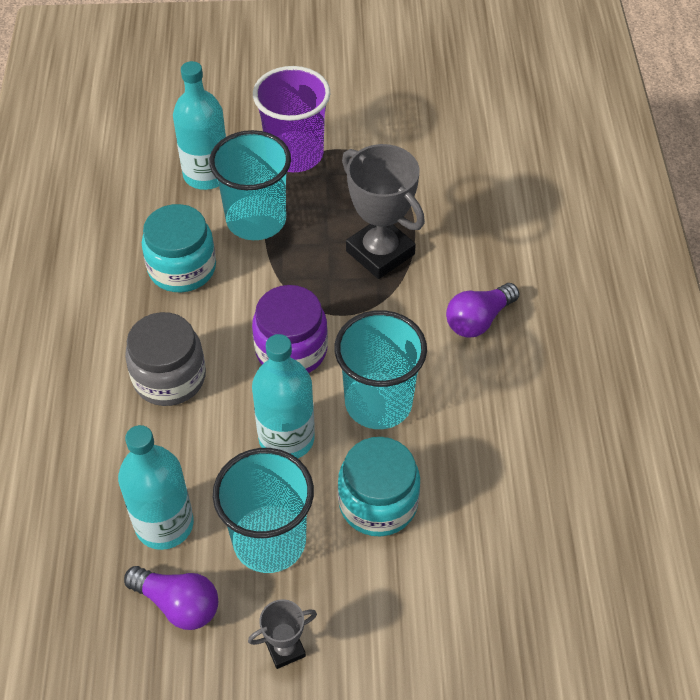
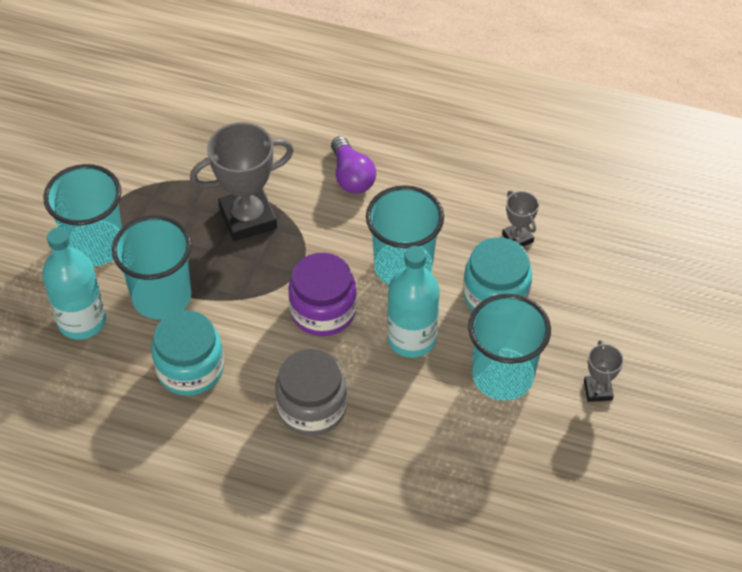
camera: 70 degrees left, 0 degrees up
turquoise bottle [118,425,194,550] -> none
purple light bulb [124,566,218,630] -> none
purple cup [253,66,330,172] -> turquoise cup [43,164,122,267]
none -> grey trophy [502,191,539,247]

